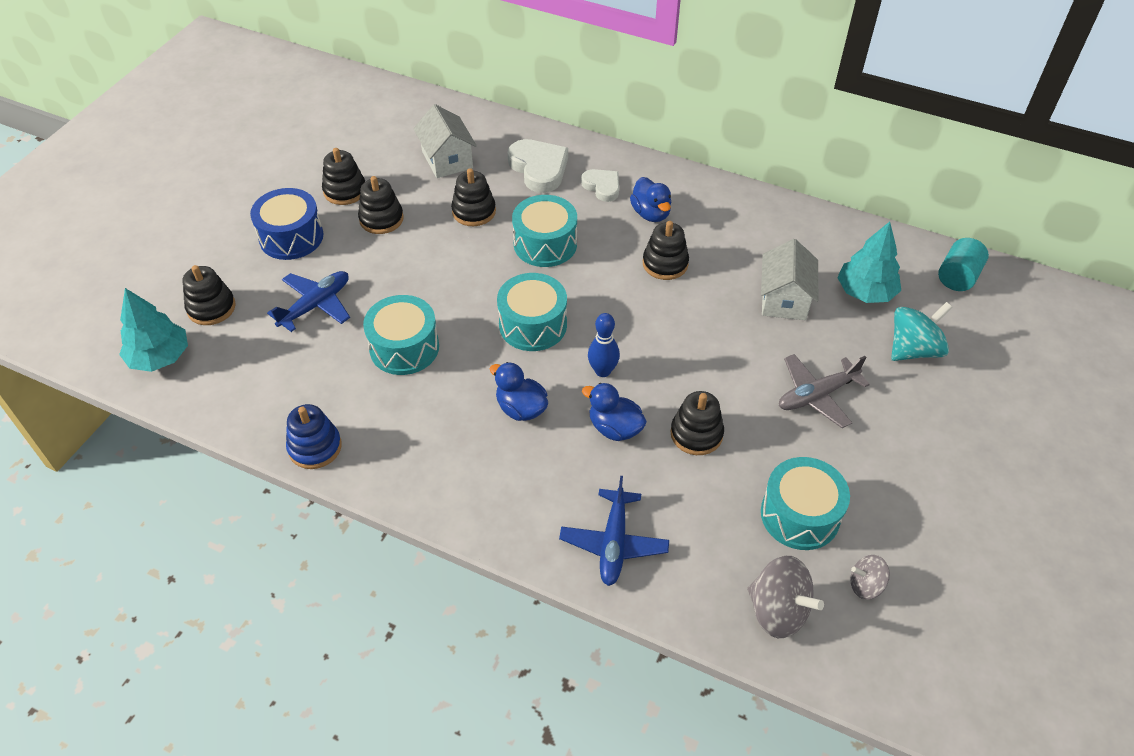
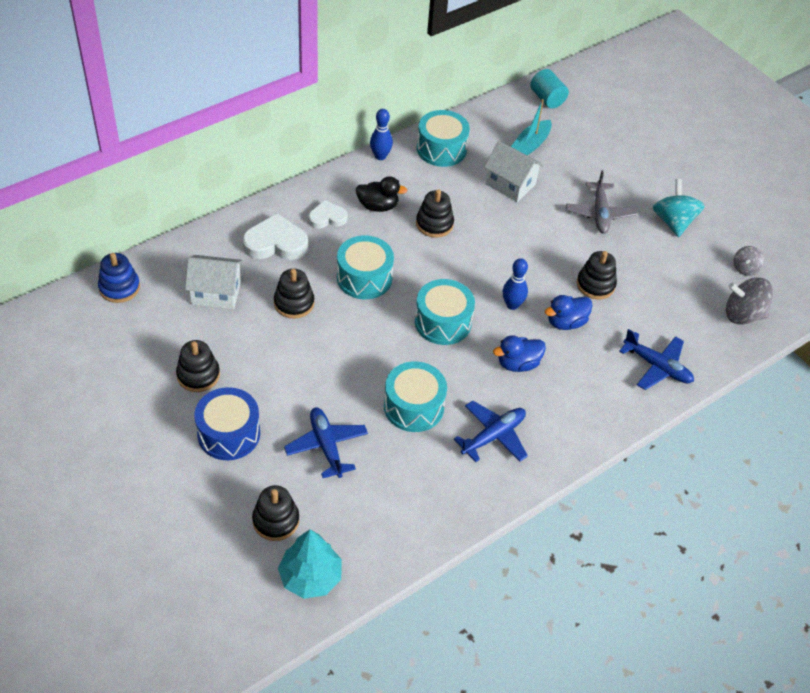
camera: 65 degrees left, 0 degrees up
blue stacking toy [286,404,342,469] -> blue stacking toy moved to [98,253,140,303]
black stacking toy [358,176,404,234] -> none
blue duck [630,177,671,222] -> black duck [356,176,408,212]
grey spinning top [747,556,824,638] -> grey spinning top turned 150 degrees counterclockwise [726,278,773,325]
turquoise drum [761,457,850,550] -> turquoise drum moved to [417,110,470,167]
turquoise tree [837,222,901,303] -> turquoise boat [511,99,552,155]
turquoise spinning top [891,302,953,361] -> turquoise spinning top moved to [653,179,705,237]
none -> blue bowling pin [370,109,393,160]
none -> blue plane [454,400,528,462]

